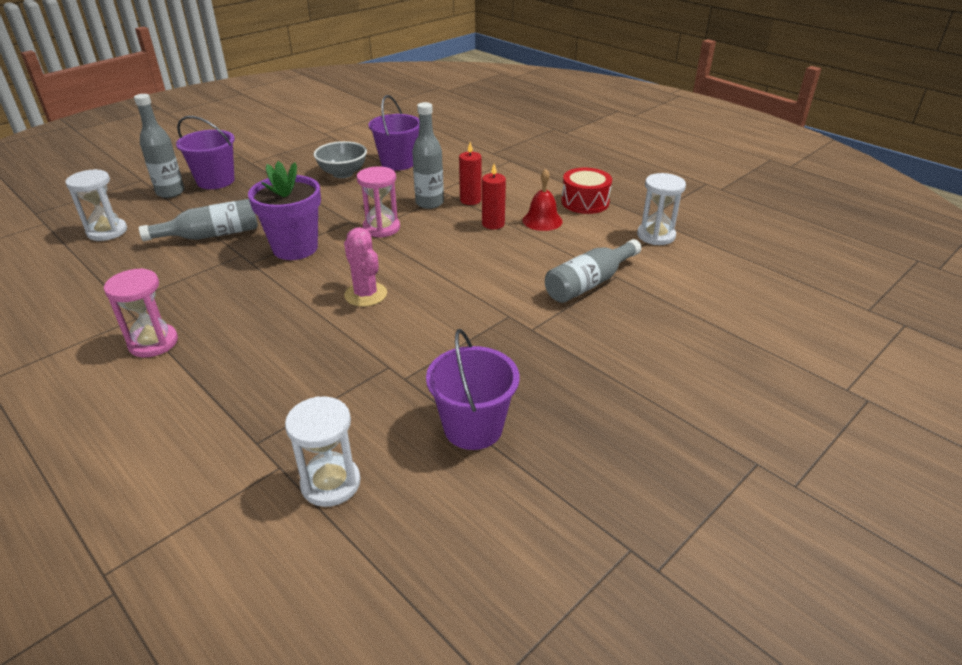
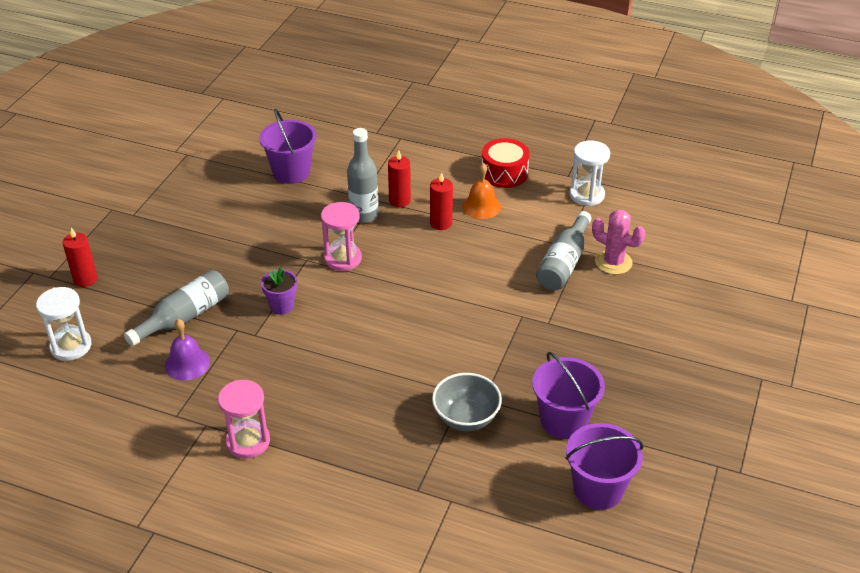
camera: 25 degrees left, 5 degrees up
grey bottle [134,94,185,198] -> red candle [63,228,97,287]
purple bucket [176,116,235,189] -> purple bucket moved to [566,423,643,510]
purple flower pot [248,161,321,260] -> purple flower pot [261,267,297,315], size x0.53
white hourglass [285,396,360,507] -> none
grey bowl [314,141,367,178] -> grey bowl moved to [432,373,502,431]
pink cactus [344,227,387,307] -> pink cactus moved to [592,209,645,275]
red bell [522,169,563,231] -> orange bell [462,163,501,219]
none -> purple bell [165,319,210,381]

